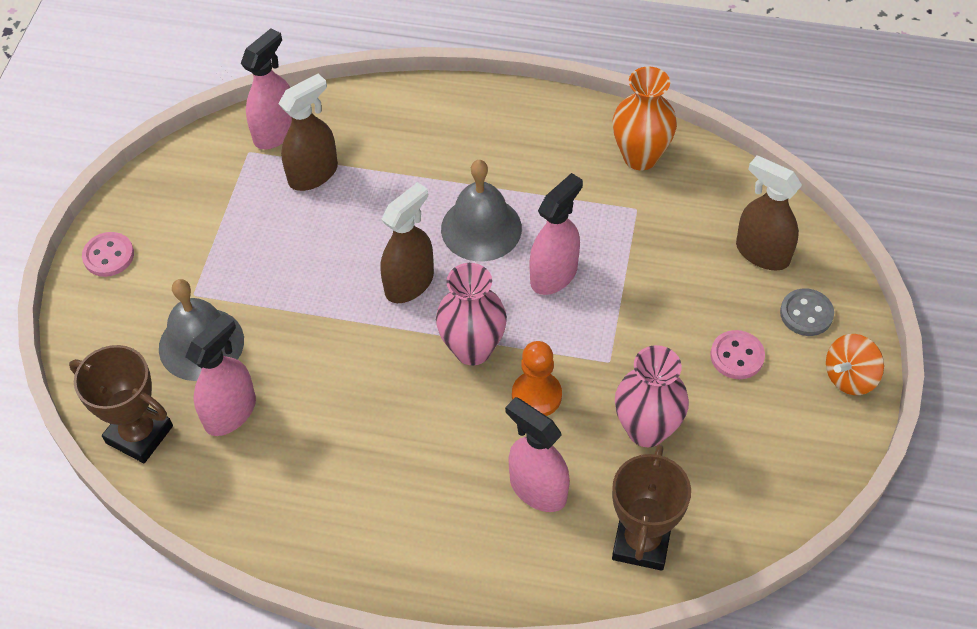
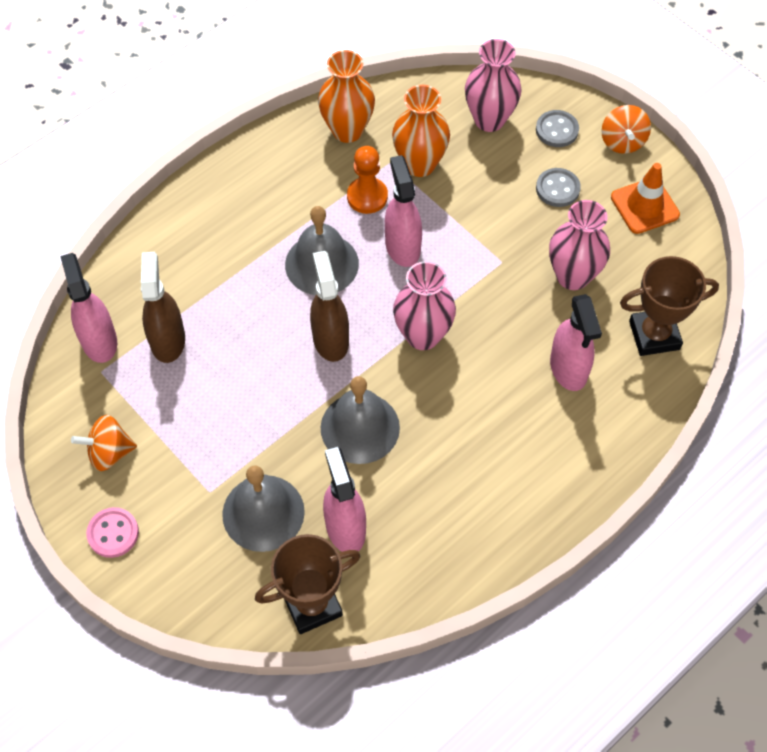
camera: 55 degrees left, 5 degrees up
pink spray bottle [505,397,570,512] -> pink spray bottle turned 90 degrees counterclockwise [550,294,602,391]
orange pawn [512,341,562,416] -> orange pawn moved to [347,146,388,214]
brown trophy [612,444,691,571] -> brown trophy turned 60 degrees counterclockwise [620,256,719,356]
pink button [711,330,765,379] -> grey button [536,168,581,207]
brown spray bottle [736,155,802,270] -> pink vase [465,39,522,132]
none -> orange spinning top [71,415,137,471]
none -> grey bell [321,376,400,464]
none -> orange vase [392,85,450,177]
none -> orange traffic cone [611,163,680,234]

